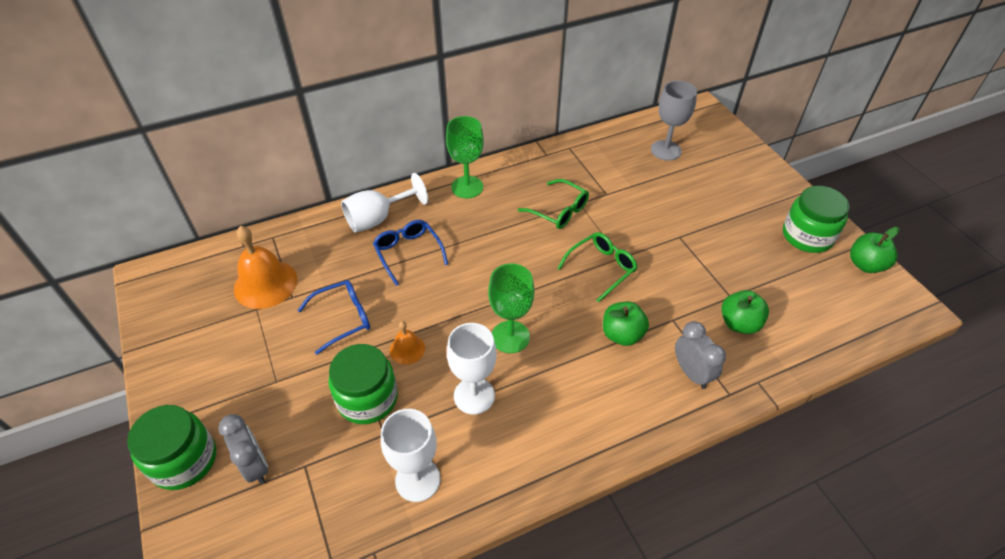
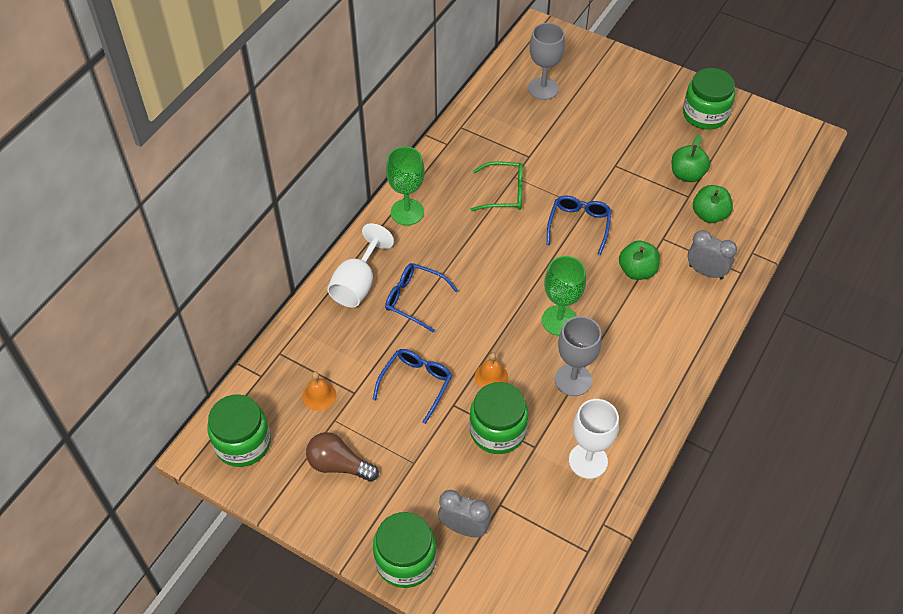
camera: 35 degrees left, 5 degrees up
orange bell [234,226,297,309] -> orange bell [302,372,336,411], size x0.53
white goblet [447,323,497,415] -> grey goblet [555,316,602,396]
green glasses [557,232,638,302] -> blue glasses [547,195,612,255]
green apple [850,227,900,273] -> green apple moved to [672,134,710,182]
none -> green jar [207,394,271,467]
none -> brown light bulb [306,432,379,482]

